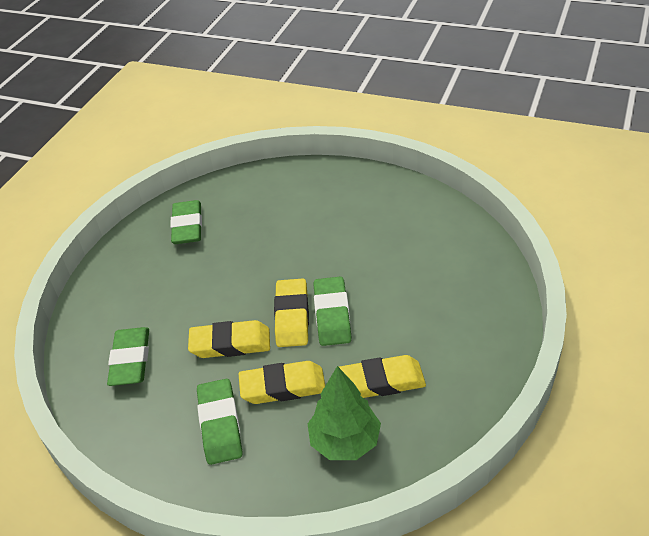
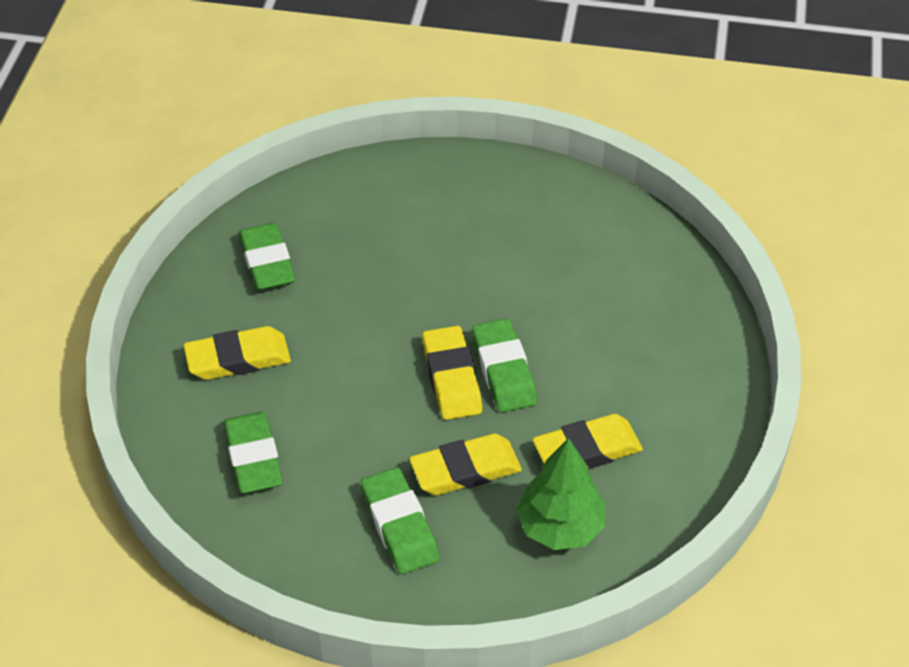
camera: 15 degrees left, 5 degrees up
yellow eraser [188,320,270,358] -> yellow eraser moved to [183,326,291,380]

